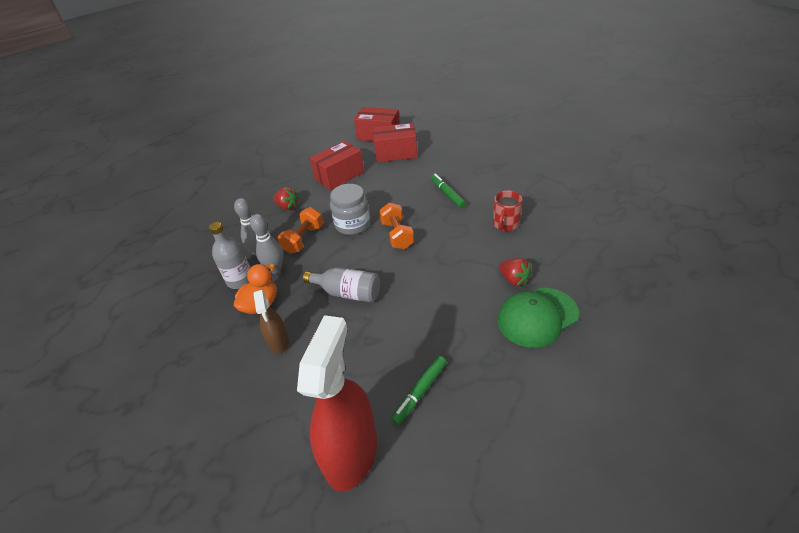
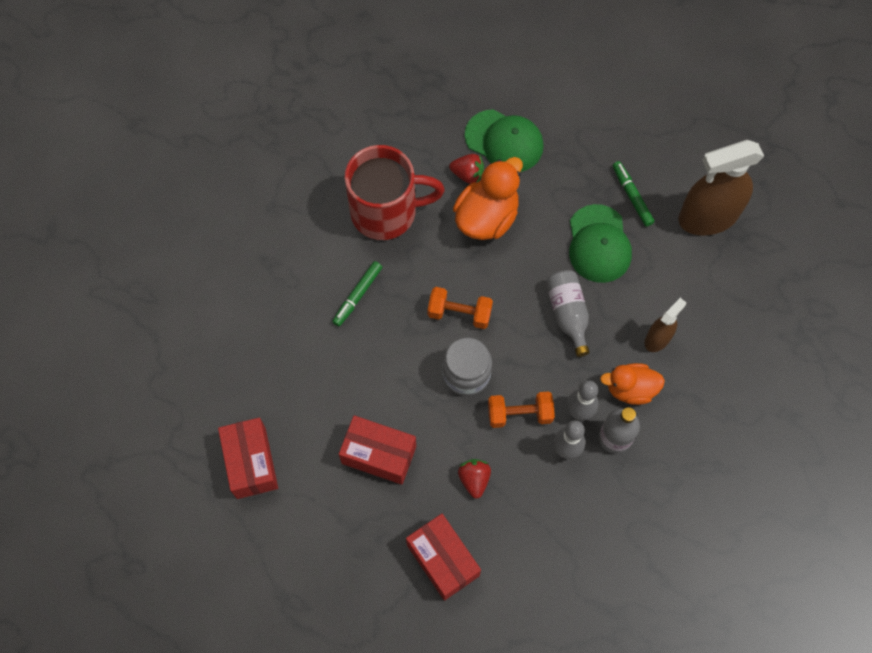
camera: 125 degrees left, 25 degrees up
red spray bottle [297,315,377,491] -> brown spray bottle [678,140,764,236]
red box [373,123,417,162] -> red box moved to [406,514,481,601]
orange dumbbell [379,203,414,249] -> orange dumbbell turned 60 degrees clockwise [428,287,493,329]
green marker [391,356,447,425] -> green marker turned 120 degrees counterclockwise [613,161,654,227]
red mug [493,191,522,231] -> red mug [344,145,445,240], size x2.08
red strawberry [499,258,532,286] -> red strawberry turned 90 degrees clockwise [449,154,484,184]
none -> orange duck [453,157,523,240]
none -> green cap [569,204,632,283]

